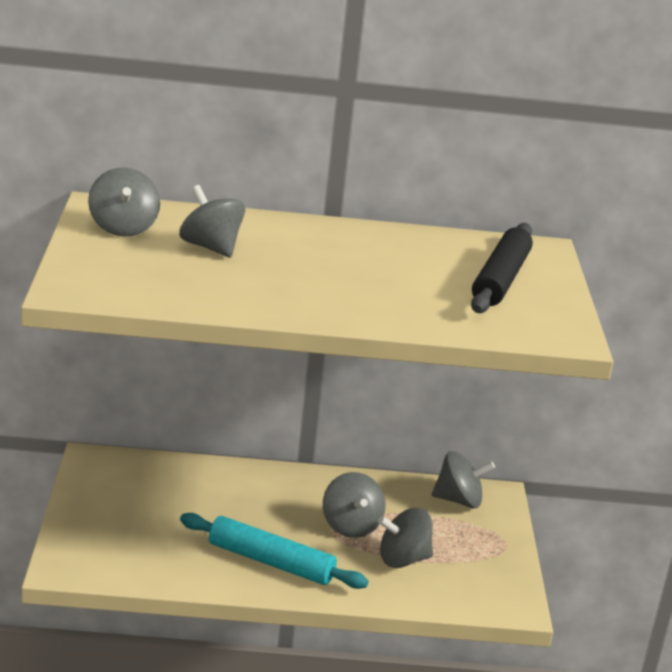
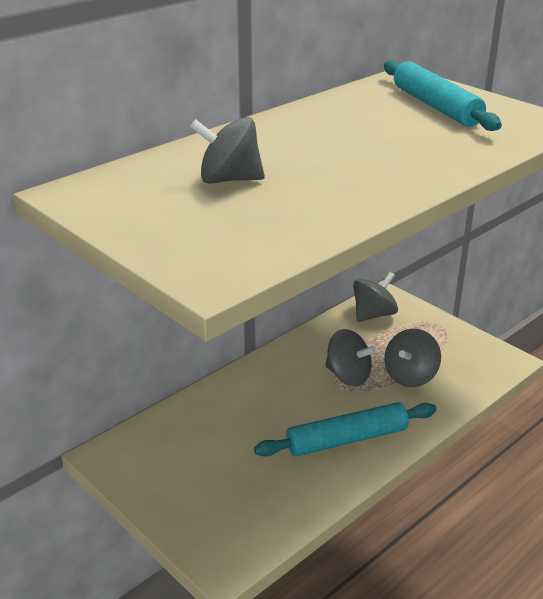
camera: 40 degrees left, 5 degrees up
grey spinning top [88,167,160,237] -> none
black rolling pin [471,223,533,313] -> turquoise rolling pin [384,60,502,131]

